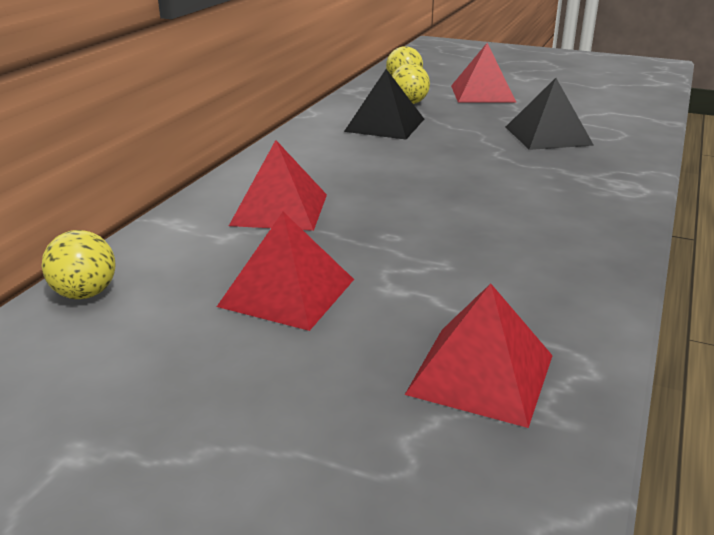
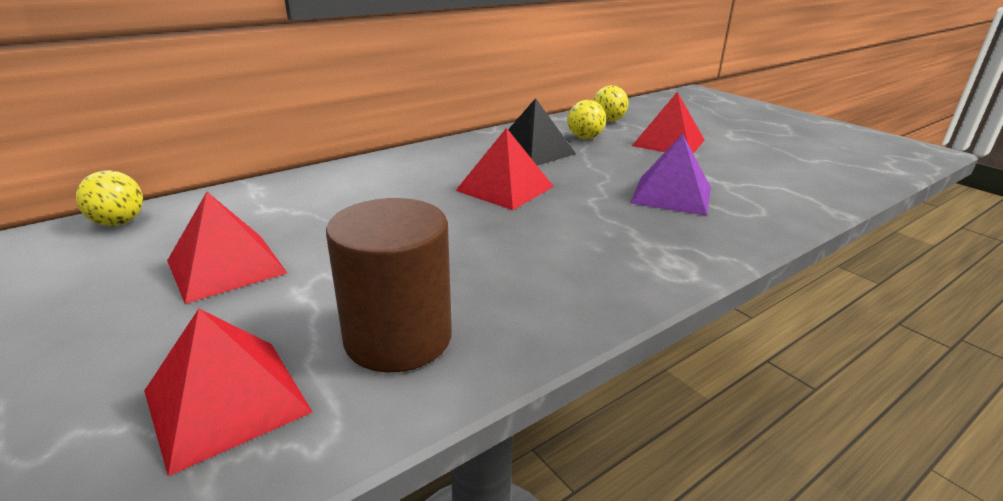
camera: 30 degrees right, 0 degrees up
red pyramid [229,140,327,231] -> red pyramid moved to [455,128,554,210]
black pyramid [506,78,594,150] -> purple pyramid [630,134,711,216]
none -> brown cylinder [326,198,452,372]

